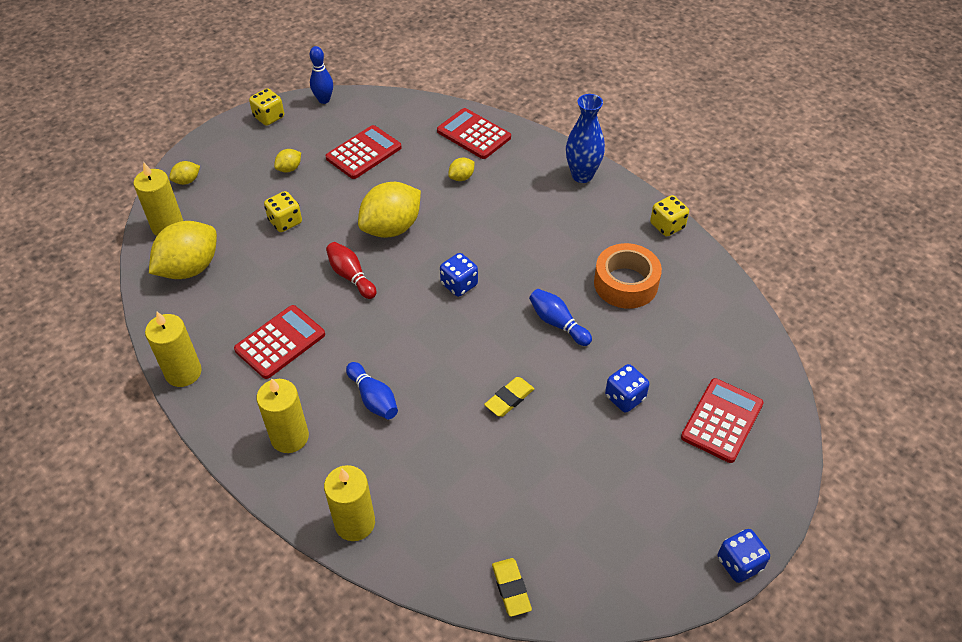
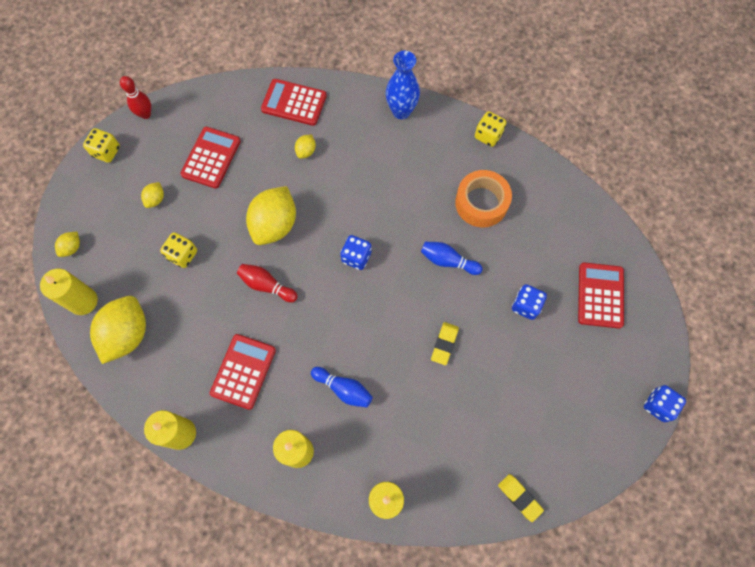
camera: 25 degrees left, 20 degrees up
blue bowling pin [310,46,333,104] -> red bowling pin [120,76,151,119]

